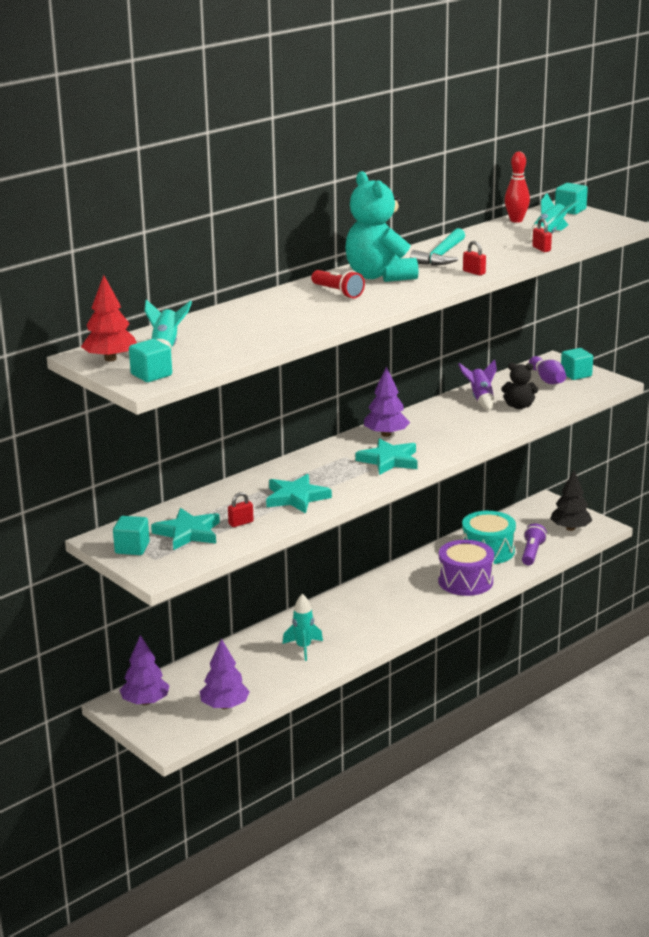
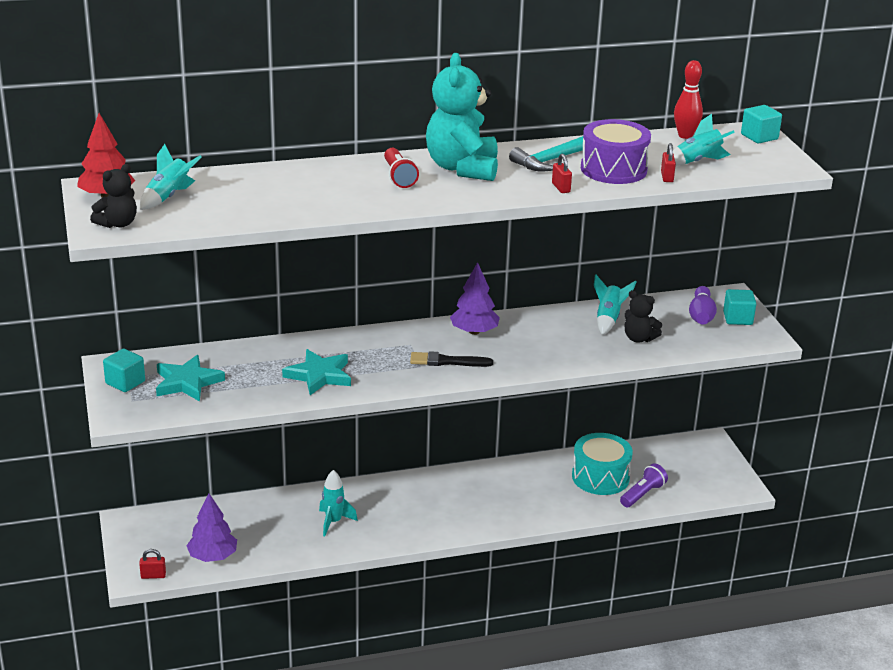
camera: 25 degrees right, 5 degrees up
purple tree [120,635,170,705] -> none
turquoise cube [129,339,172,382] -> black teddy bear [90,164,137,228]
red padlock [228,492,254,527] -> red padlock moved to [139,549,166,579]
turquoise star [356,438,418,475] -> black brush [410,351,493,367]
purple drum [438,540,494,596] -> purple drum moved to [581,119,651,184]
purple rocket [458,360,497,411] -> turquoise rocket [594,274,637,335]
black tree [550,470,592,531] -> none

